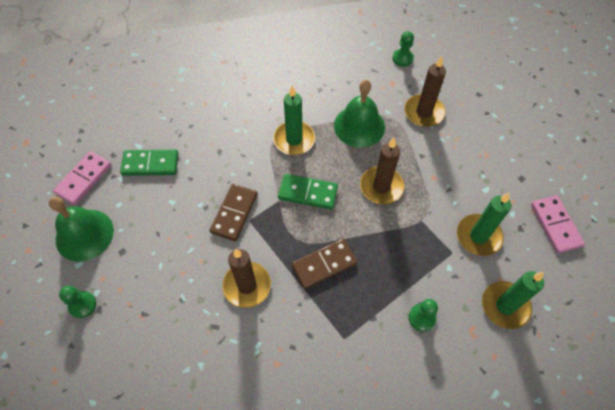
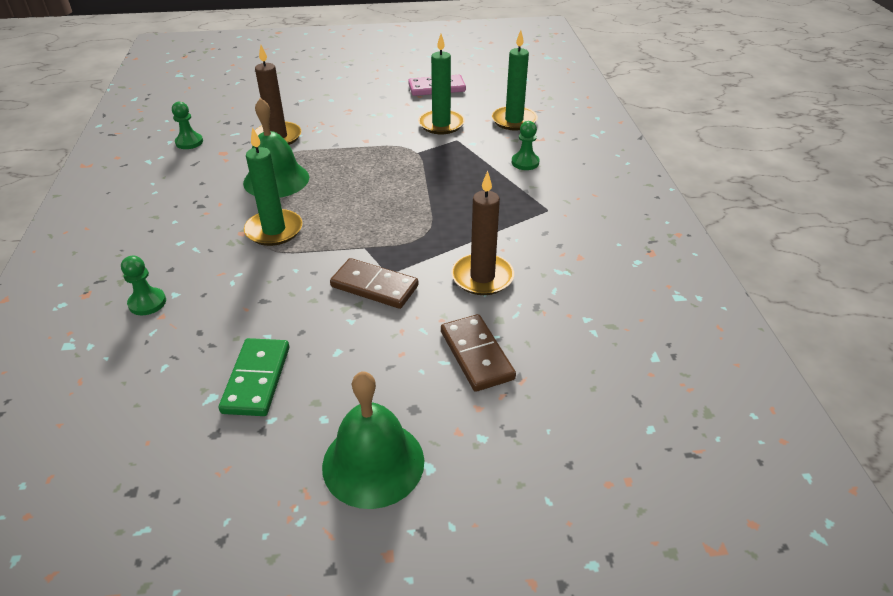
camera: 85 degrees left, 20 degrees down
pink domino [53,151,111,205] -> none
green pawn [59,285,96,318] -> green pawn moved to [121,256,166,316]
green domino [278,174,338,210] -> none
brown domino [291,239,357,289] -> brown domino moved to [441,314,516,392]
brown candle [360,138,404,204] -> none

